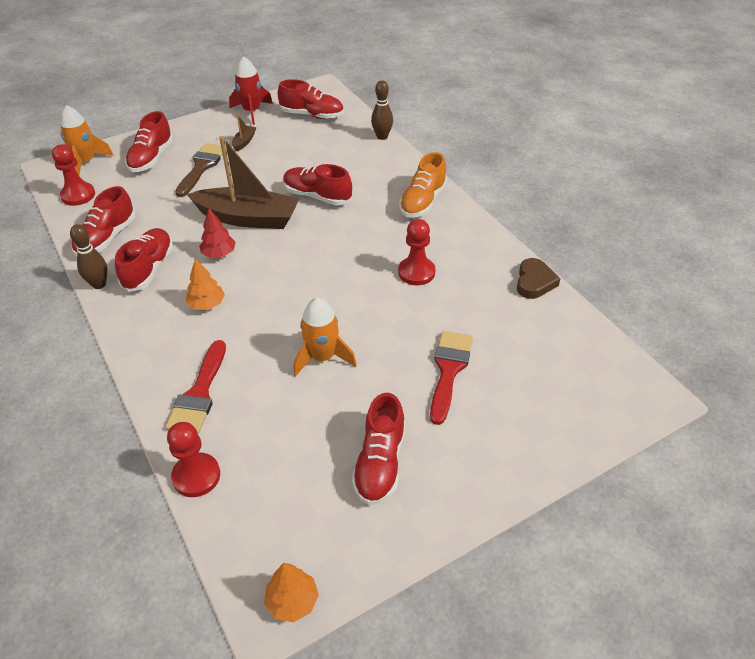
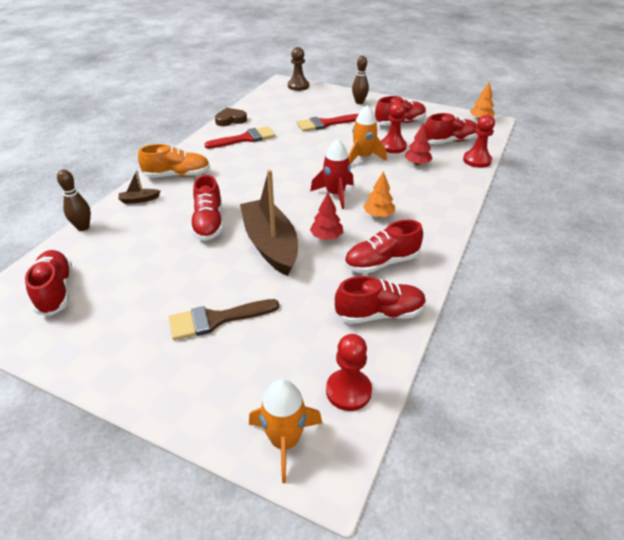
camera: 125 degrees left, 5 degrees down
brown bowling pin [70,224,107,289] -> brown bowling pin moved to [352,56,369,104]
red shoe [125,111,173,172] -> red shoe moved to [425,113,478,144]
red brush [166,340,226,434] -> red brush moved to [204,126,275,149]
red rocket [229,56,273,125] -> red rocket moved to [310,139,354,209]
brown boat [232,115,257,151] -> brown boat moved to [119,170,160,204]
red pawn [398,219,436,285] -> red pawn moved to [381,102,407,153]
none -> brown pawn [288,47,309,91]
none -> red tree [405,123,433,165]

